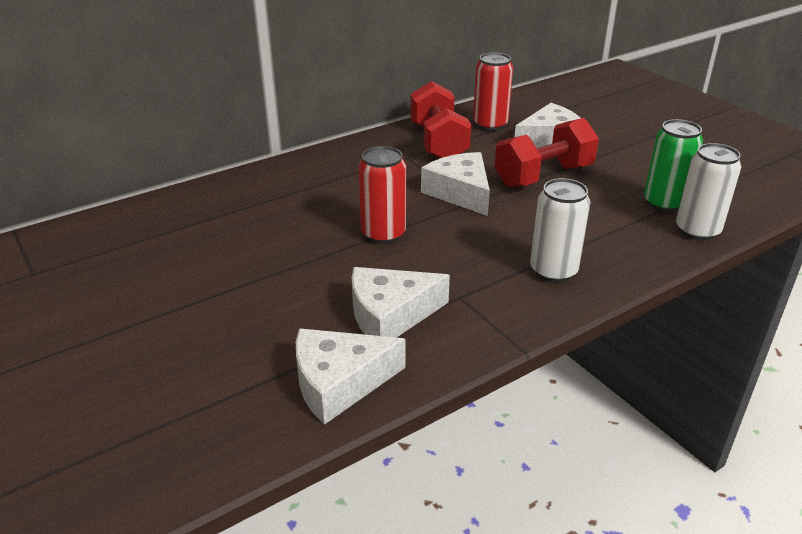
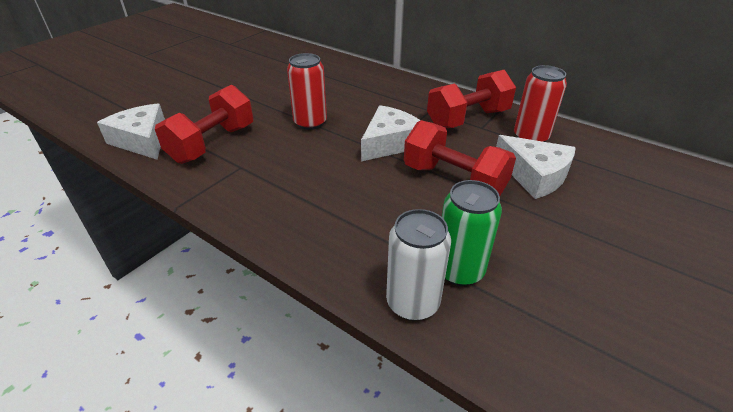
camera: 70 degrees right, 5 degrees up
white cheese [352,267,450,338] -> red dumbbell [155,84,253,164]
white can [530,178,590,282] -> none

